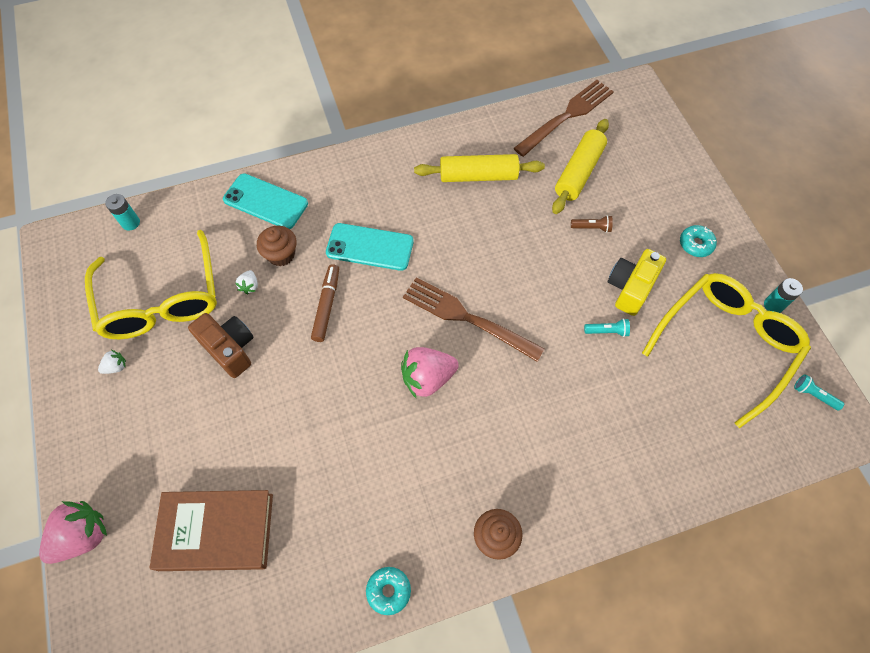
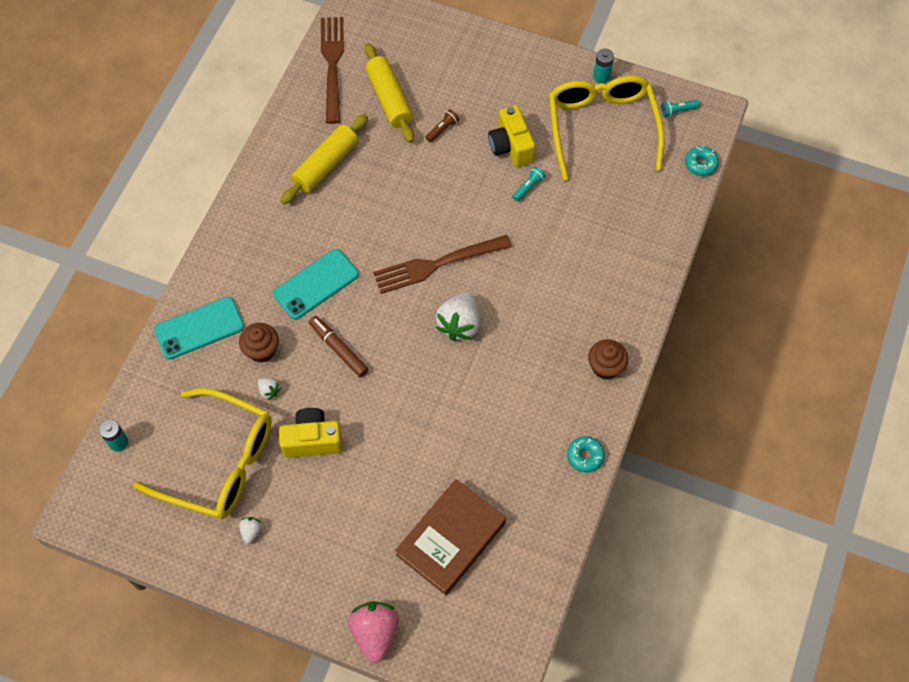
camera: 50 degrees left, 0 degrees up
brown camera [188,313,254,378] -> yellow camera [279,408,342,458]
pink strawberry [401,347,459,398] -> white strawberry [436,292,480,341]
turquoise donut [680,225,717,257] -> turquoise donut moved to [685,146,719,176]

